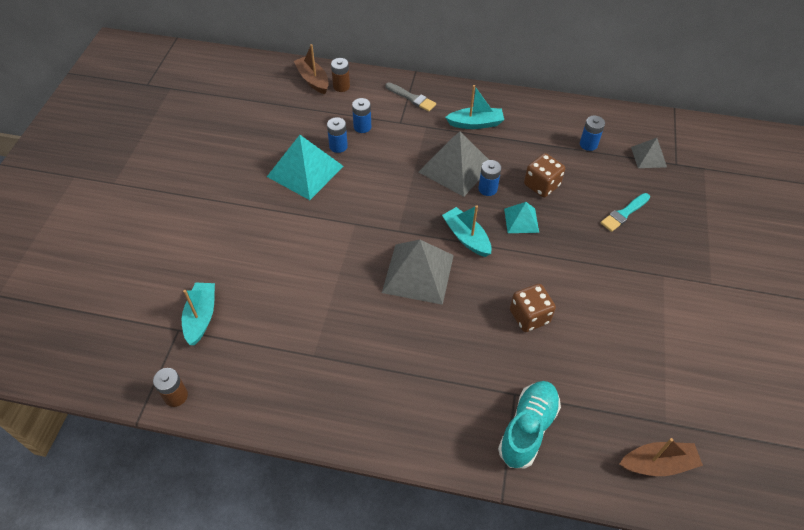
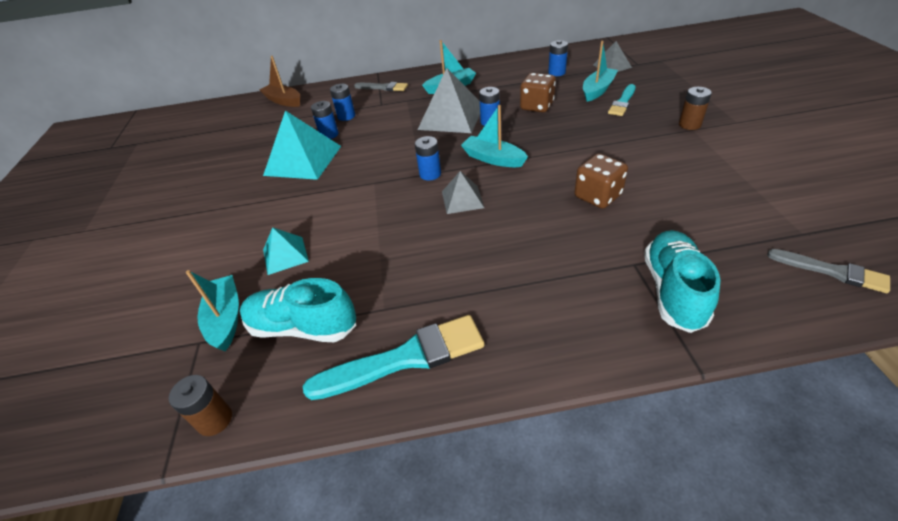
camera: 15 degrees left, 10 degrees down
brown battery [331,58,350,92] -> brown battery moved to [679,87,712,130]
grey pyramid [382,240,454,305] -> grey pyramid [442,171,484,214], size x0.55
turquoise pyramid [504,202,539,233] -> turquoise pyramid moved to [263,227,309,275]
brown boat [620,438,703,476] -> grey brush [767,249,890,293]
none -> turquoise shoe [240,278,356,342]
none -> turquoise brush [303,315,485,400]
none -> blue battery [415,136,441,180]
none -> turquoise boat [583,41,618,102]

